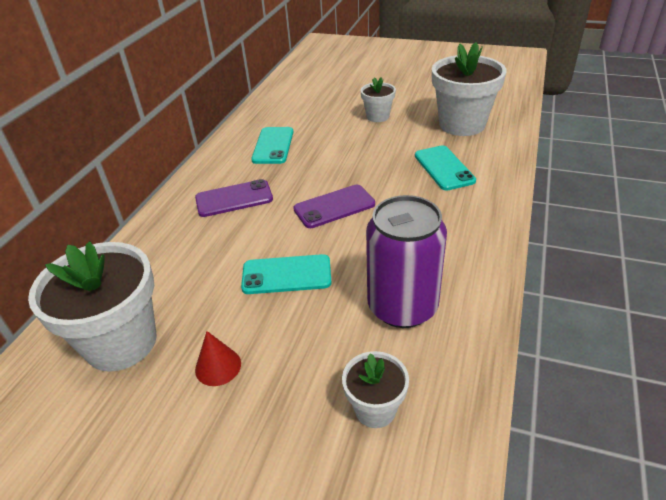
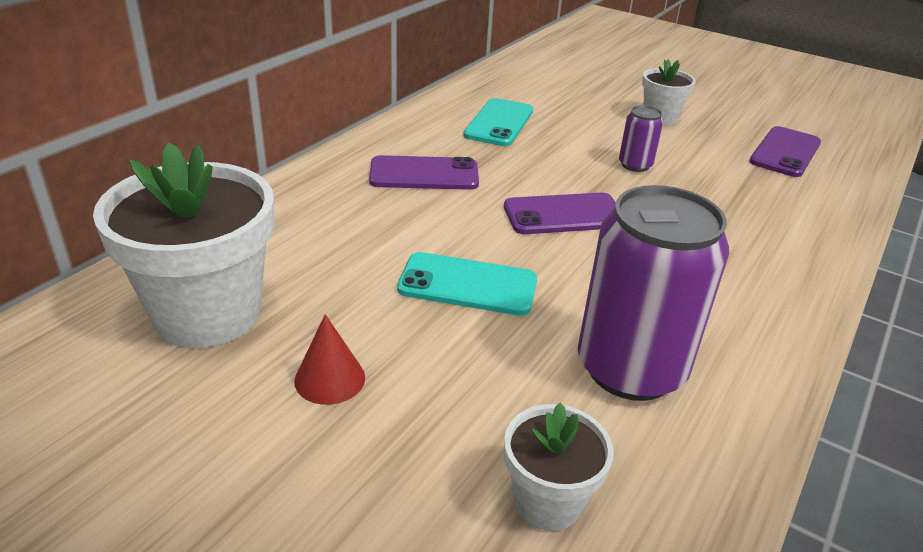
camera: 10 degrees right, 5 degrees down
turquoise phone [415,145,476,190] -> none
white flower pot [432,42,506,136] -> purple phone [749,126,821,177]
none -> purple can [619,105,663,172]

